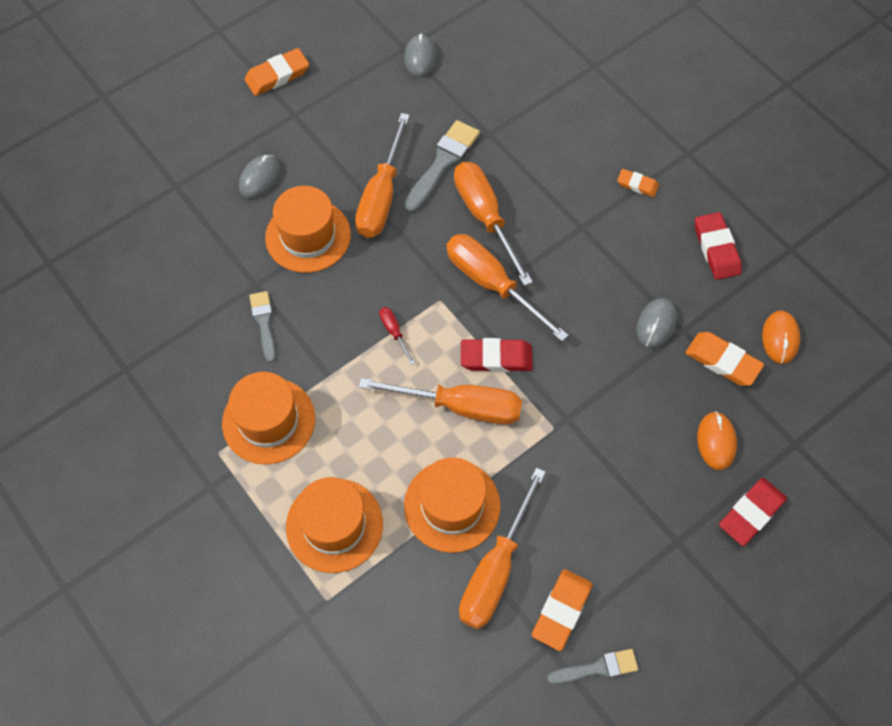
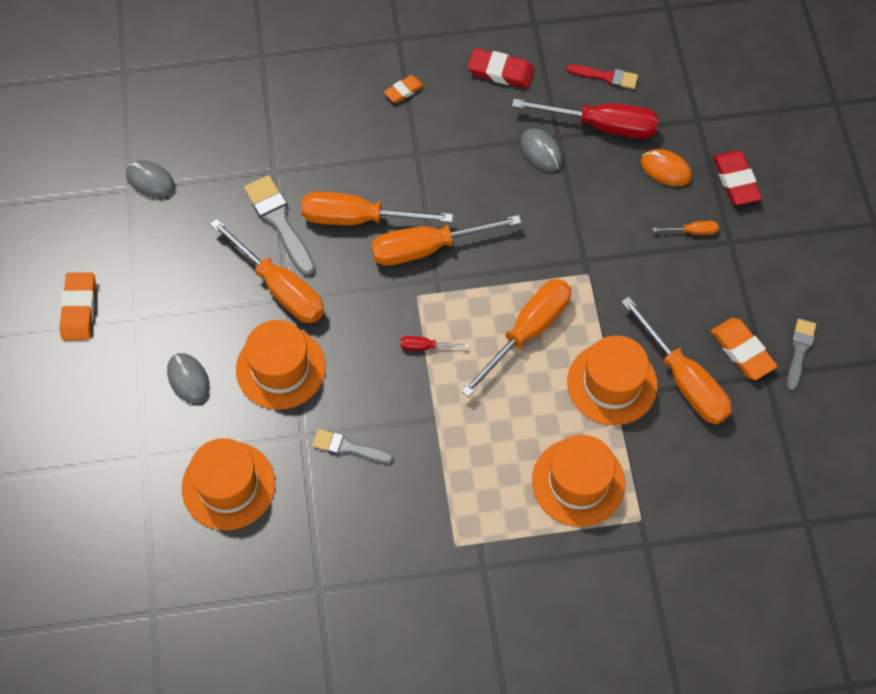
camera: 60 degrees left, 0 degrees up
orange hat [222,372,315,465] -> orange hat moved to [182,438,275,530]
red eraser [461,338,533,372] -> none
orange eraser [685,332,764,386] -> red screwdriver [512,99,659,139]
orange mouse [762,311,800,364] -> red brush [566,64,638,89]
none -> orange screwdriver [653,221,718,235]

